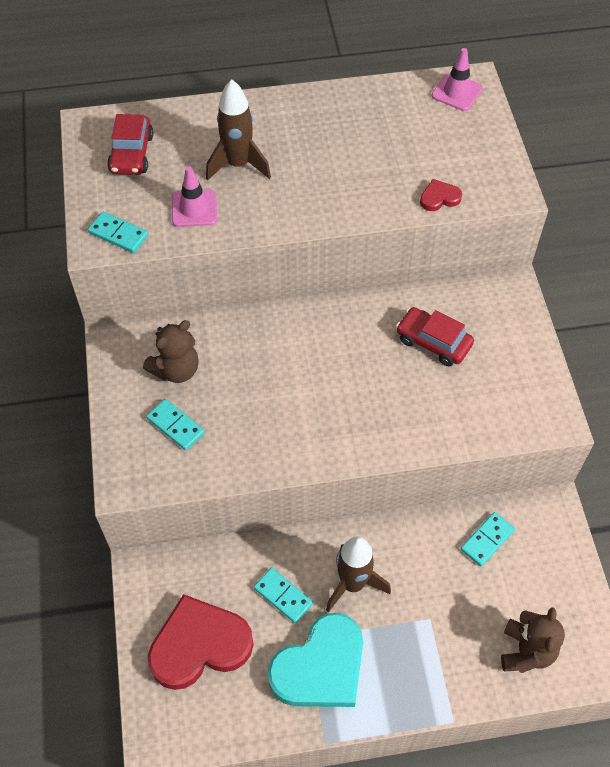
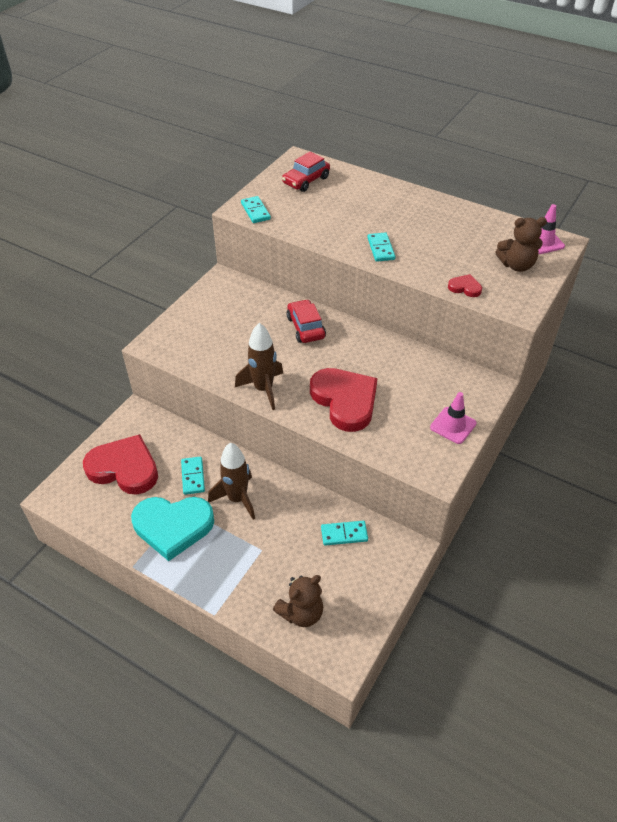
camera: 40 degrees right, 10 degrees down
brown teddy bear [143,320,199,383] -> brown teddy bear moved to [495,217,547,272]
turquoise domino [146,399,205,450] -> turquoise domino moved to [367,232,395,262]
pink traffic cone [172,166,217,227] -> pink traffic cone moved to [430,392,476,444]
brown rocket [206,79,271,181] -> brown rocket moved to [235,323,284,410]
red car [396,307,474,366] -> red car moved to [287,299,326,343]
none -> red heart [310,368,377,432]

